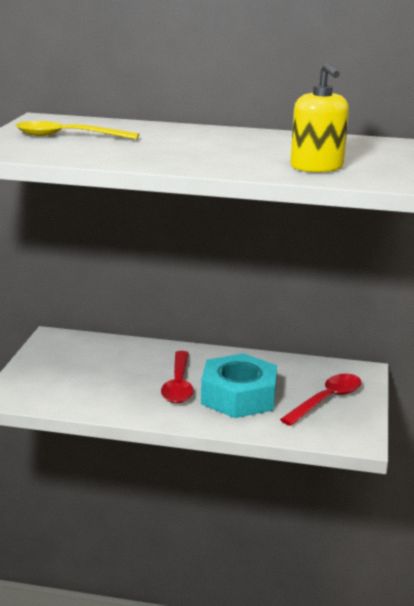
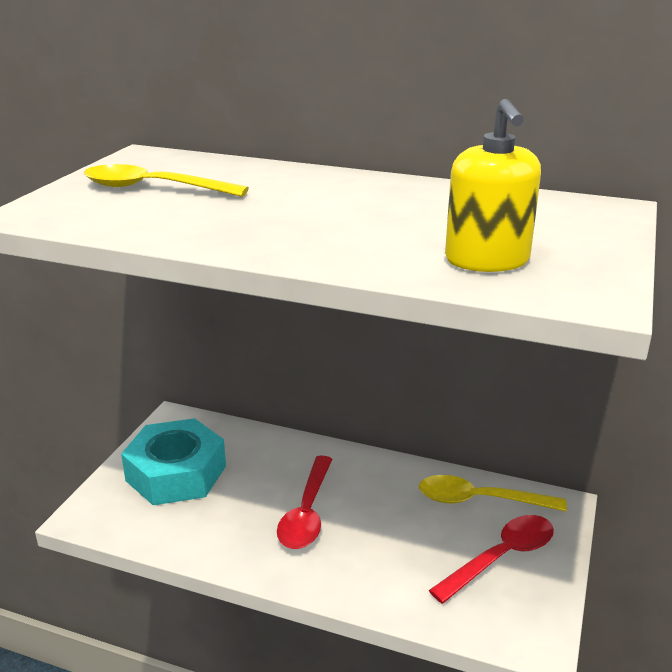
camera: 10 degrees right, 5 degrees up
turquoise nut [201,353,277,418] -> turquoise nut moved to [121,418,226,505]
none -> yellow spoon [419,475,567,511]

